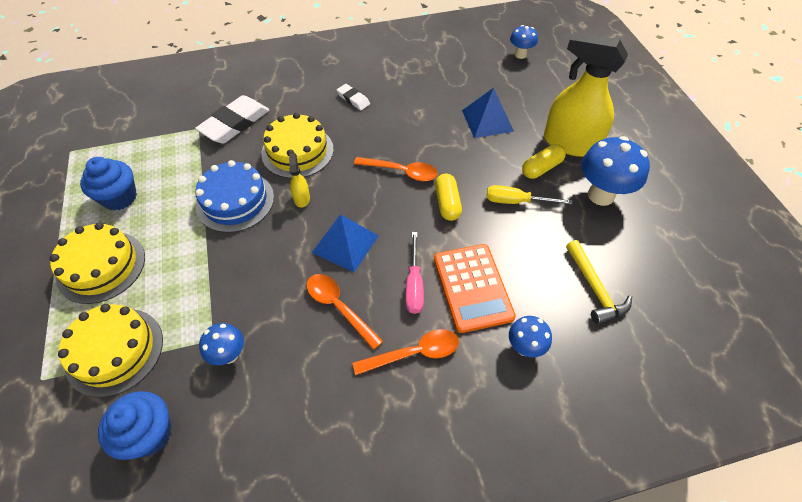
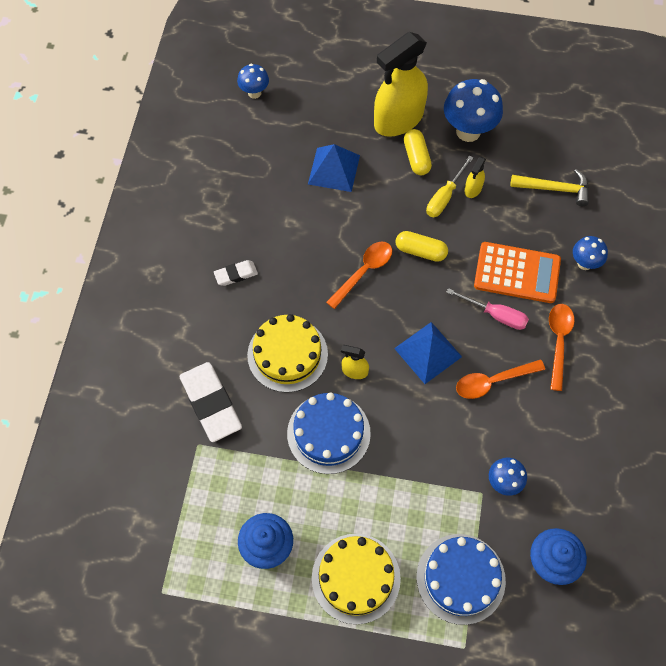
camera: 65 degrees left, 10 degrees up
yellow cake [58,304,163,397] -> blue cake [417,534,506,625]
none -> yellow spray bottle [465,156,486,198]

